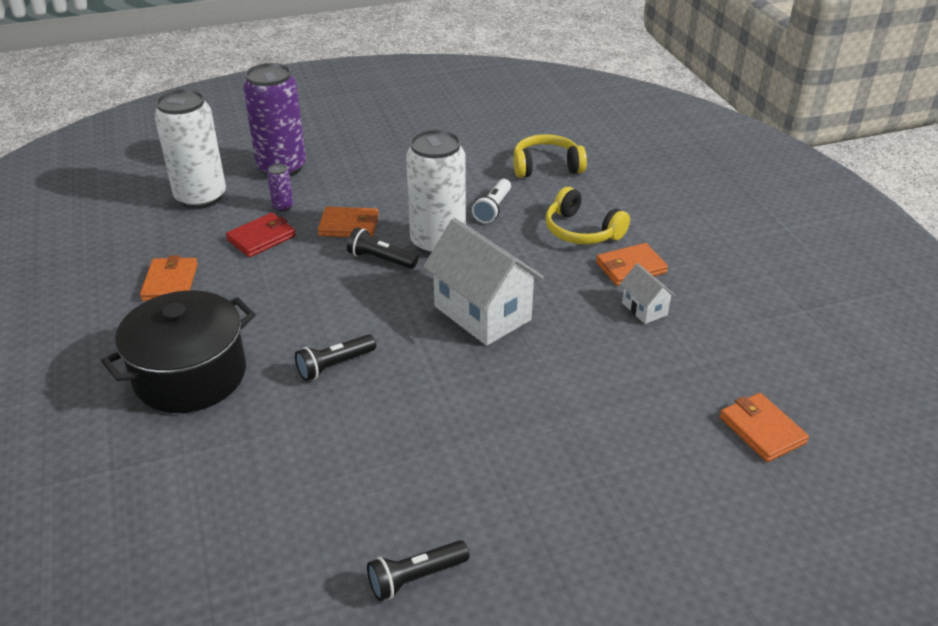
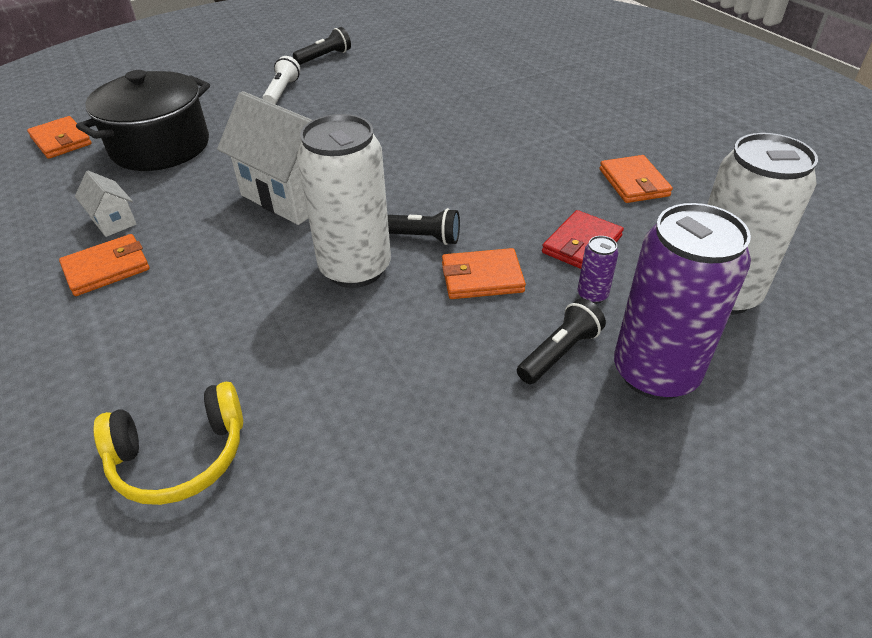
camera: 170 degrees right, 5 degrees up
black pot [101,290,256,413] -> black pot moved to [76,70,210,171]
black flashlight [295,334,376,381] -> black flashlight moved to [517,298,606,384]
white flashlight [472,179,511,223] -> white flashlight moved to [263,56,300,104]
yellow headphones [546,187,630,244] -> none

